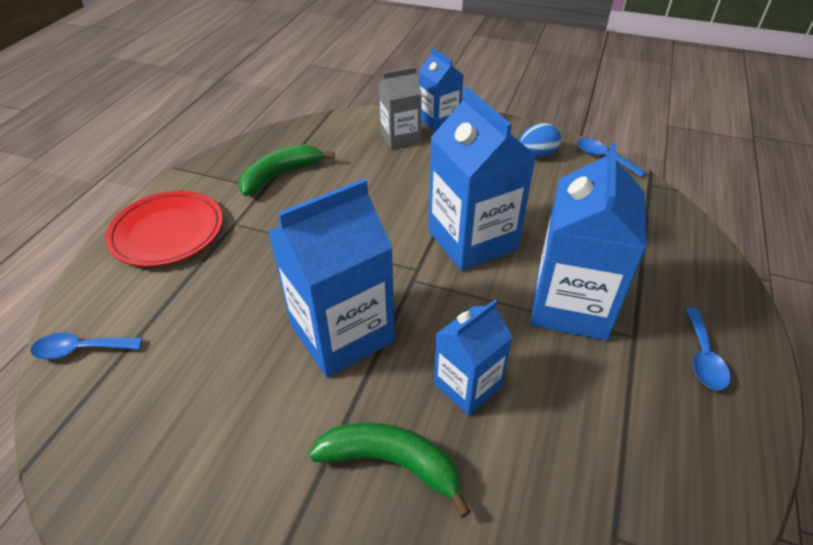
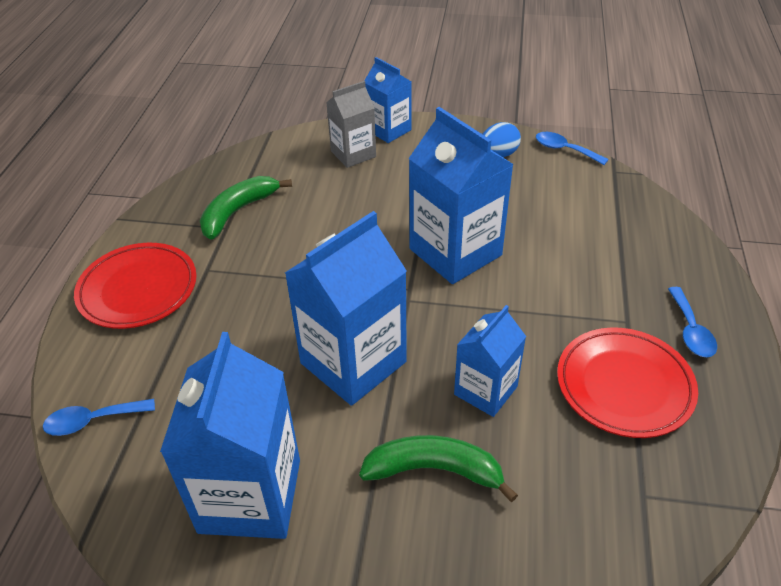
camera: 10 degrees left, 0 degrees up
blue carton [530,143,647,341] -> blue carton moved to [160,332,300,539]
none -> red plate [557,327,698,438]

